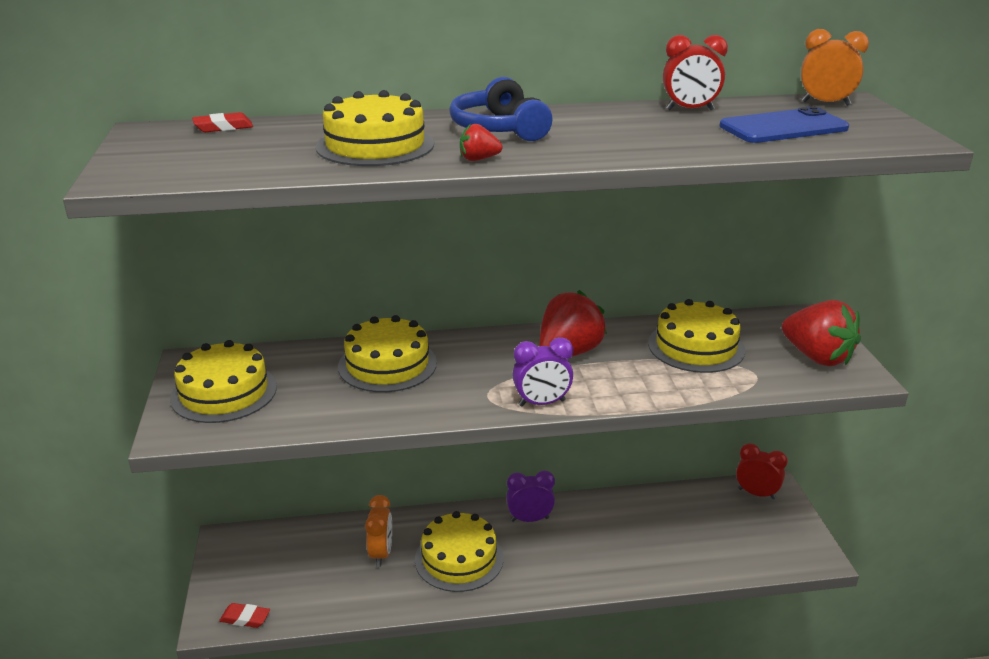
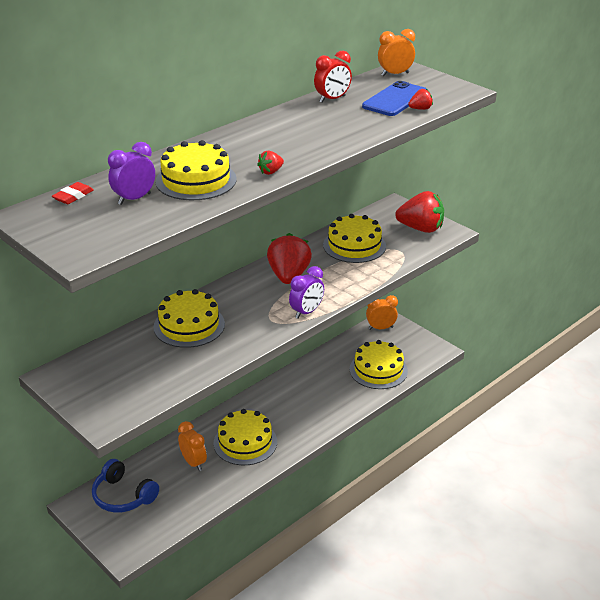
camera: 35 degrees left, 5 degrees up
yellow cake [170,340,277,423] -> yellow cake moved to [349,340,408,389]
red eraser [219,603,270,628] -> none
blue headphones [449,77,552,141] -> blue headphones moved to [92,459,159,513]
purple clock [506,470,555,522] -> purple clock moved to [108,142,155,205]
red clock [736,443,788,499] -> orange clock [366,295,398,330]
none -> red strawberry [408,89,433,110]

